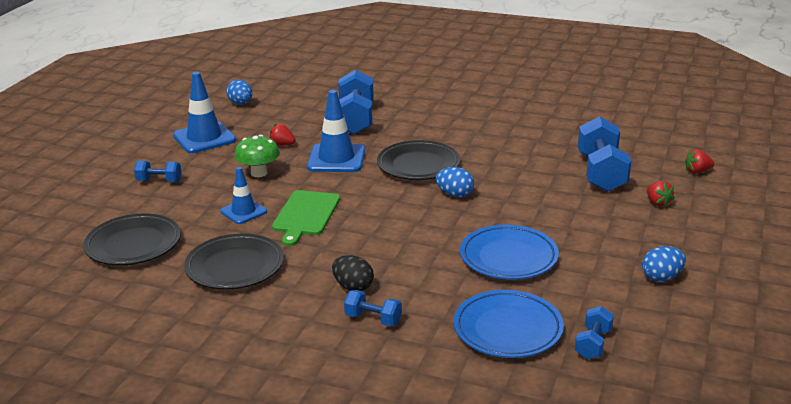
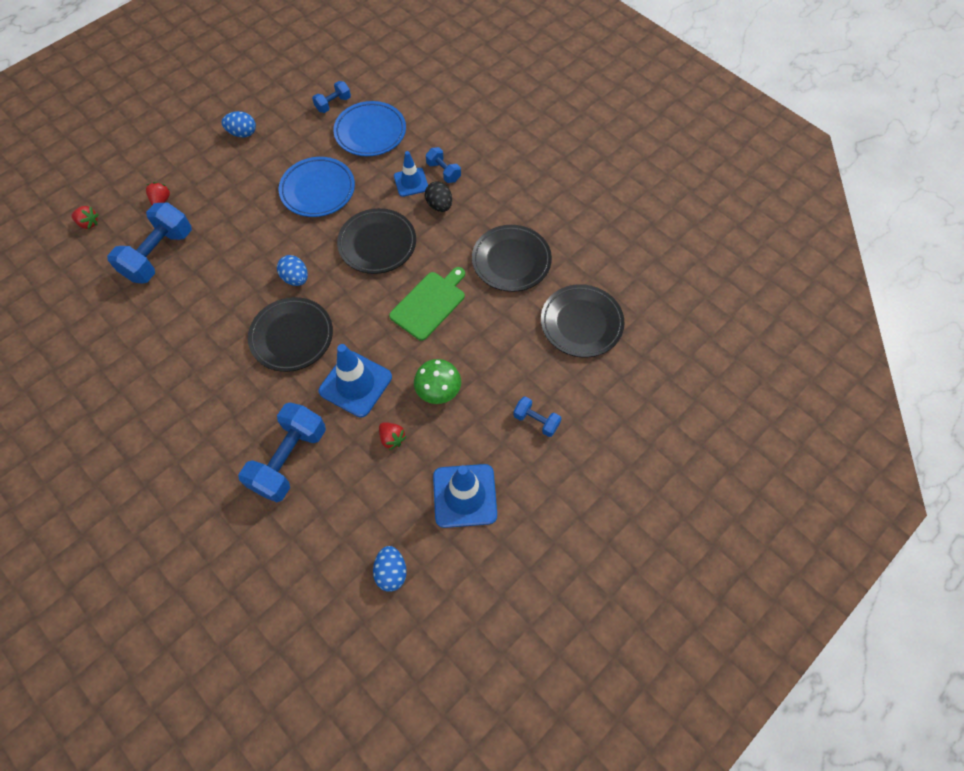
camera: 155 degrees left, 35 degrees up
blue traffic cone [220,167,267,224] -> blue traffic cone moved to [394,151,428,197]
none -> black plate [337,208,416,274]

